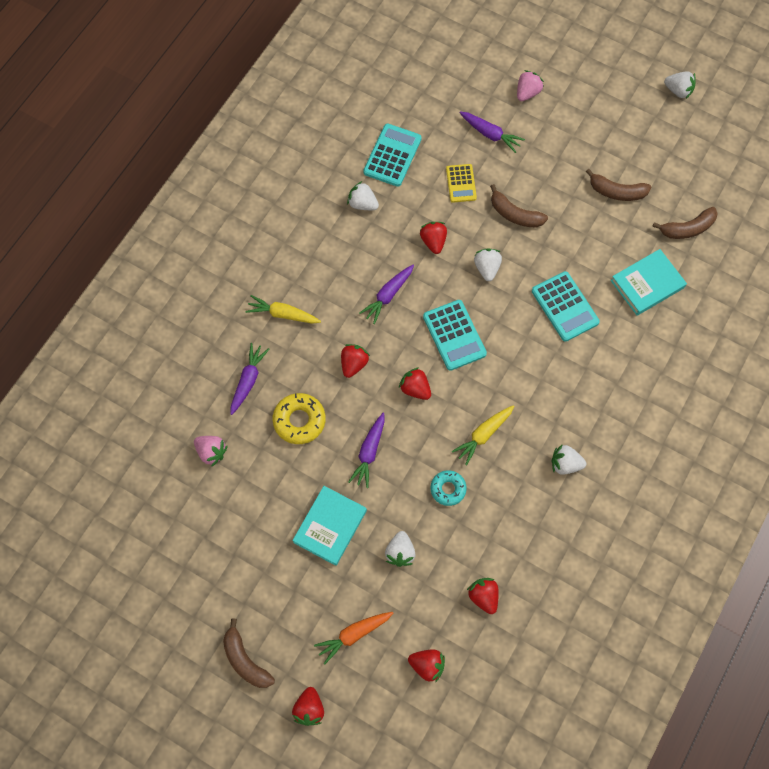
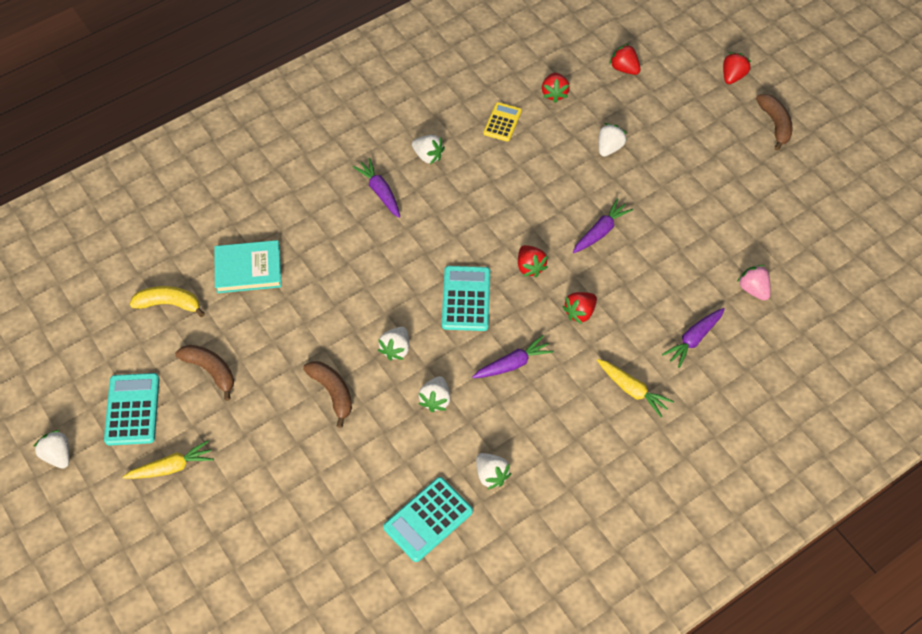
camera: 155 degrees left, 10 degrees down
yellow donut [273,393,326,444] -> none
turquoise book [292,486,367,566] -> none
orange carrot [314,612,393,664] -> none
red strawberry [420,222,447,254] -> white strawberry [419,376,451,412]
turquoise donut [431,470,467,506] -> none
yellow calculator [446,164,477,203] -> yellow calculator moved to [483,102,522,142]
yellow carrot [452,405,514,465] -> yellow carrot moved to [123,440,214,479]
purple carrot [460,111,525,153] -> purple carrot moved to [352,158,400,218]
pink strawberry [517,70,544,101] -> none
turquoise calculator [532,271,600,341] -> turquoise calculator moved to [104,373,159,445]
brown banana [652,207,718,239] -> yellow banana [130,286,205,317]

